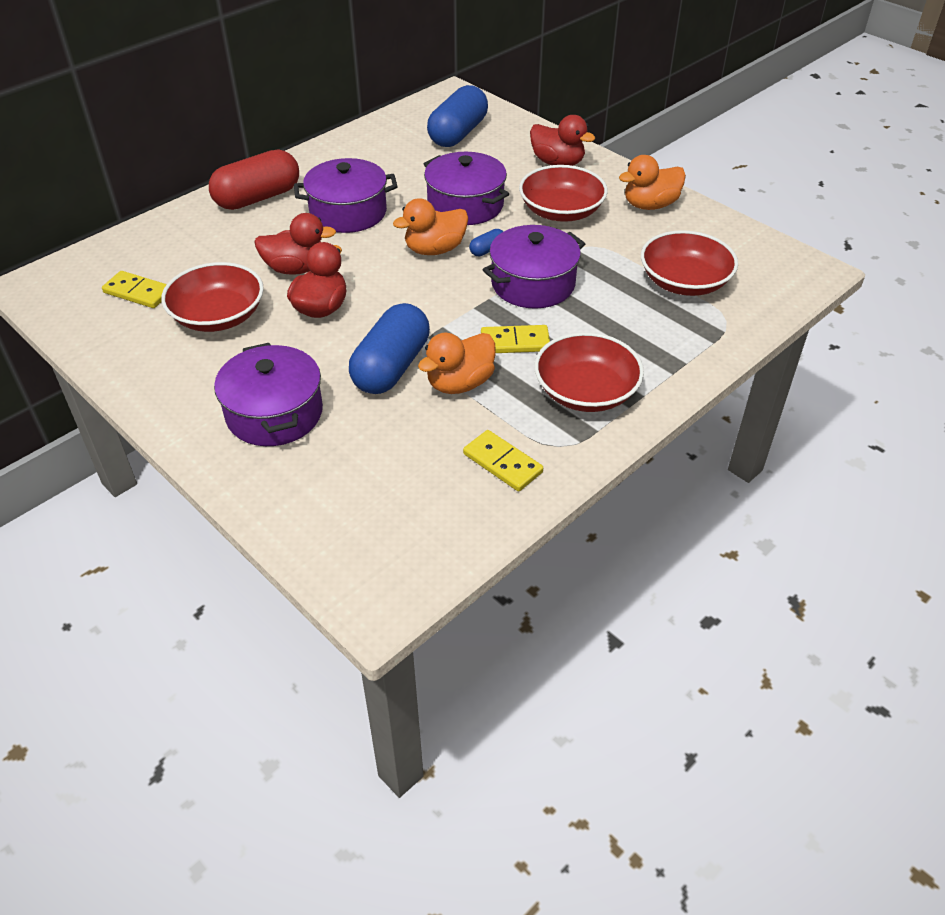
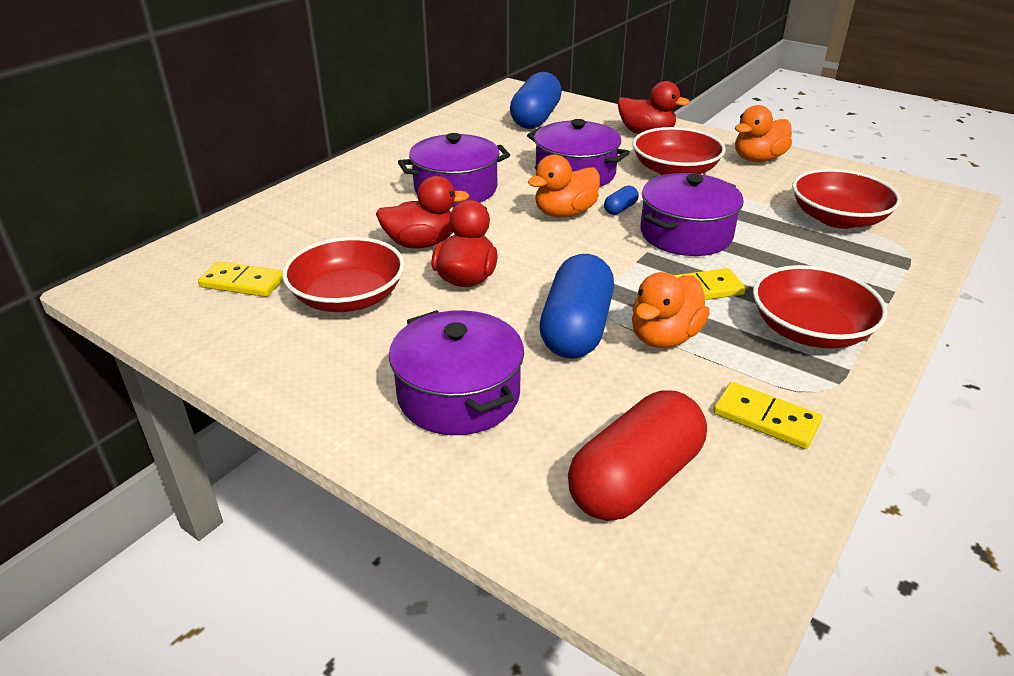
camera: 10 degrees left, 10 degrees down
red capsule [209,149,299,210] -> red capsule moved to [568,390,707,521]

